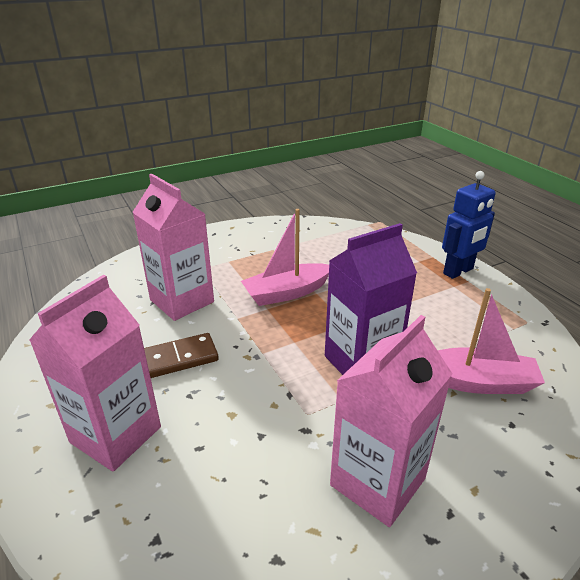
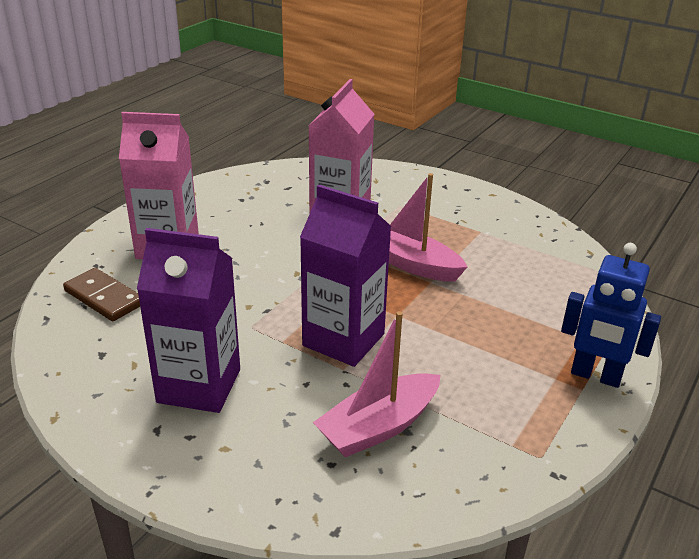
camera: 60 degrees right, 0 degrees up
brown domino [144,333,219,378] -> brown domino moved to [63,268,140,321]
pink carton [330,315,452,527] -> purple carton [137,228,240,413]
pink boat [437,288,545,394] -> pink boat turned 75 degrees clockwise [313,311,441,457]

